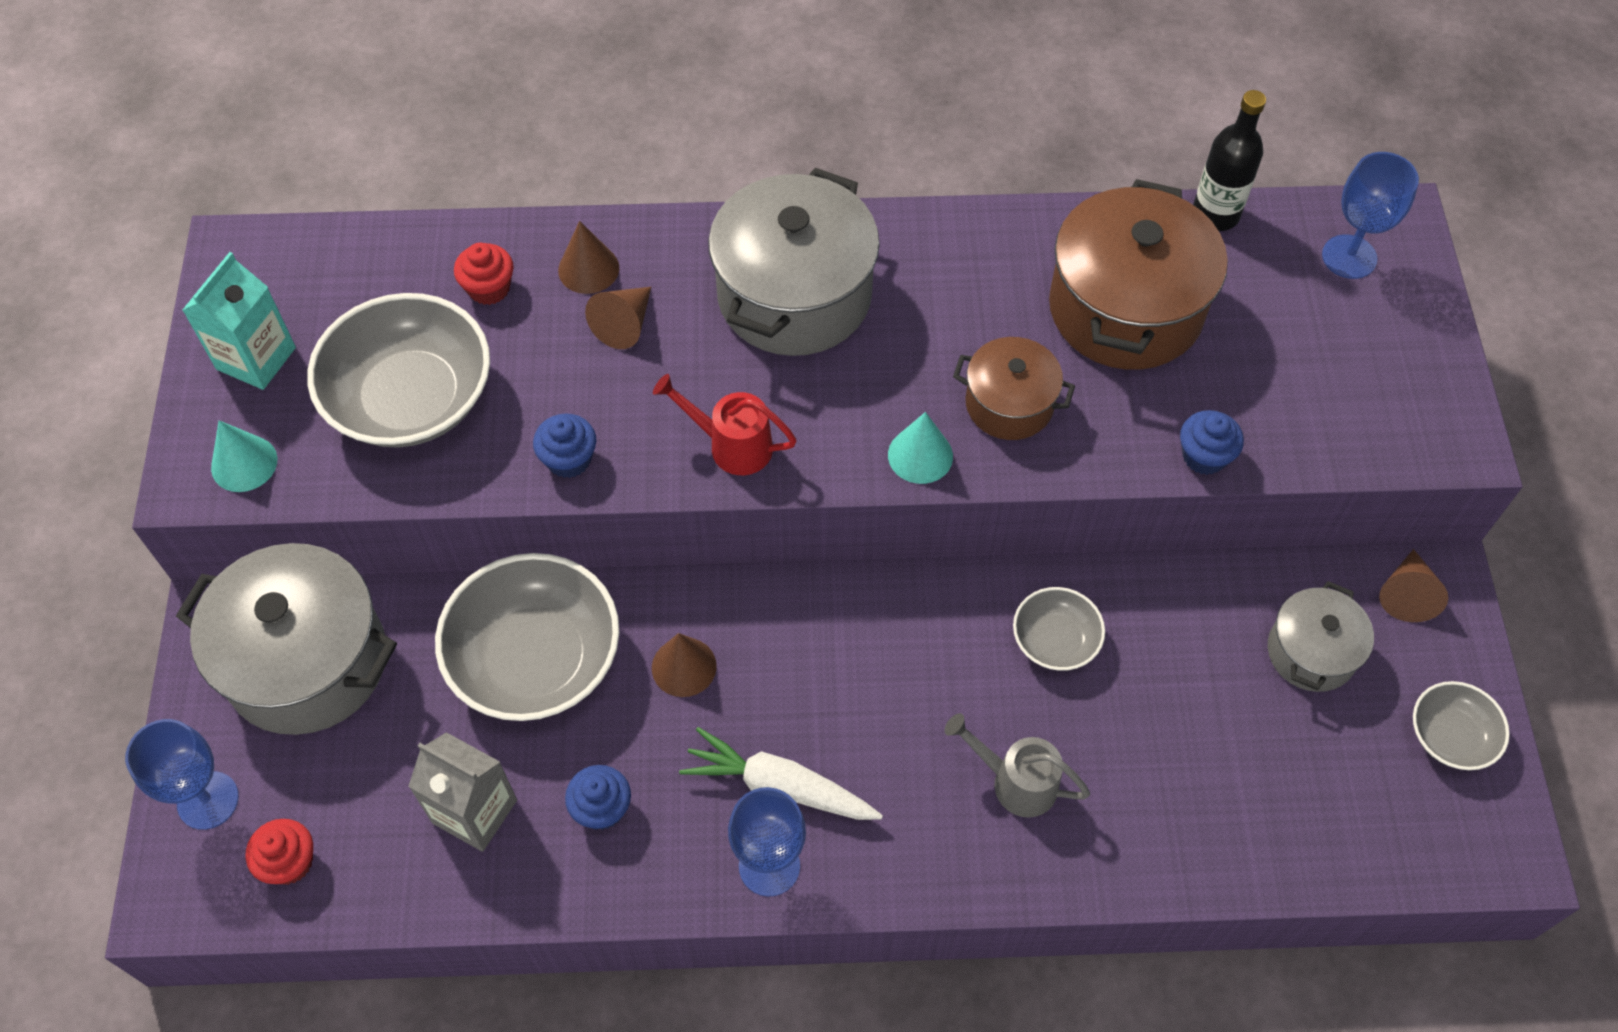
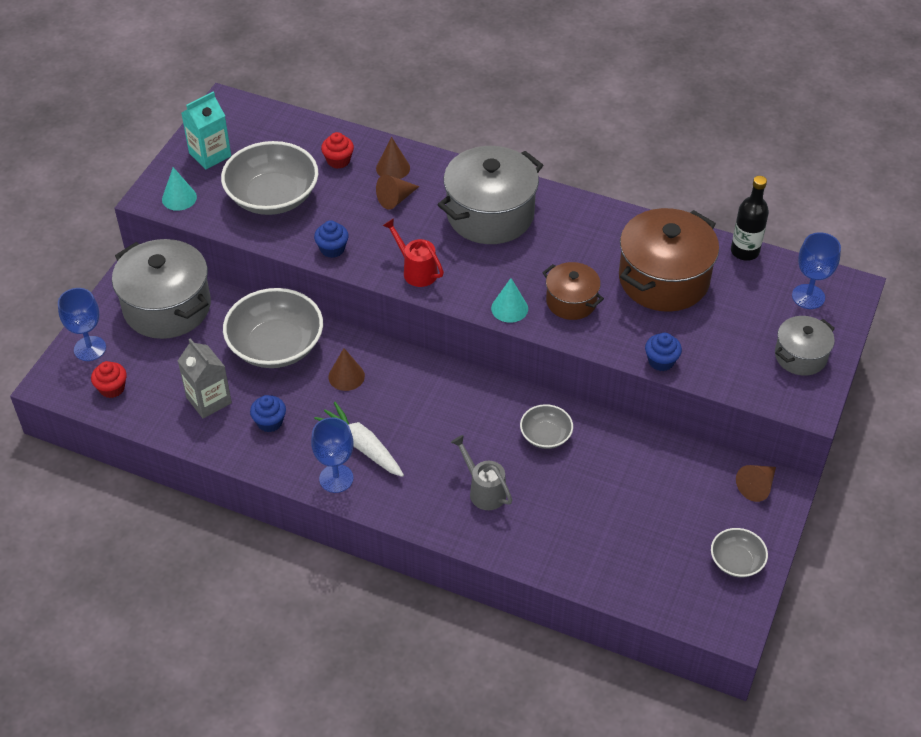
camera: 25 degrees right, 10 degrees down
grey pot [1268,581,1374,692] -> grey pot moved to [775,316,835,376]

